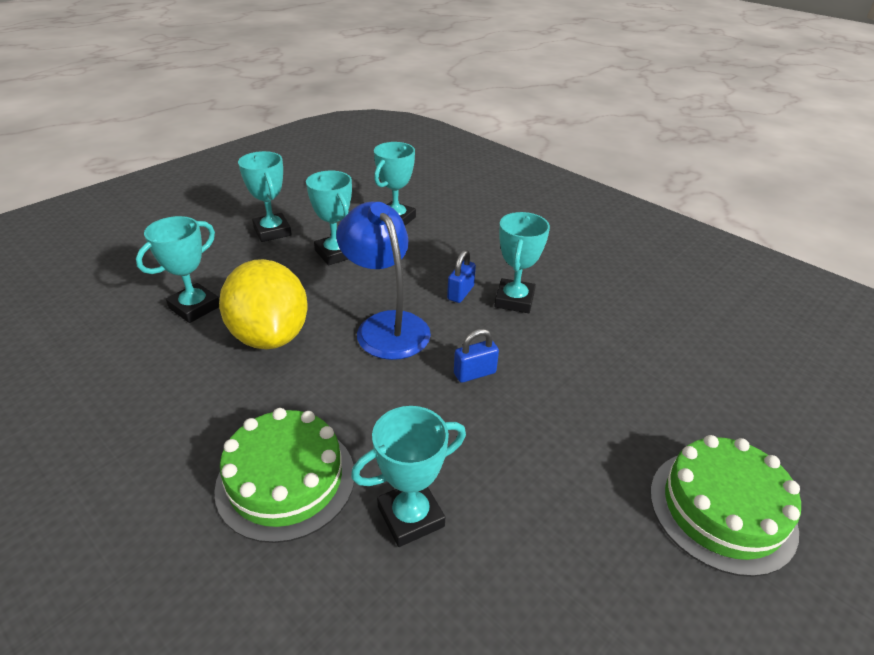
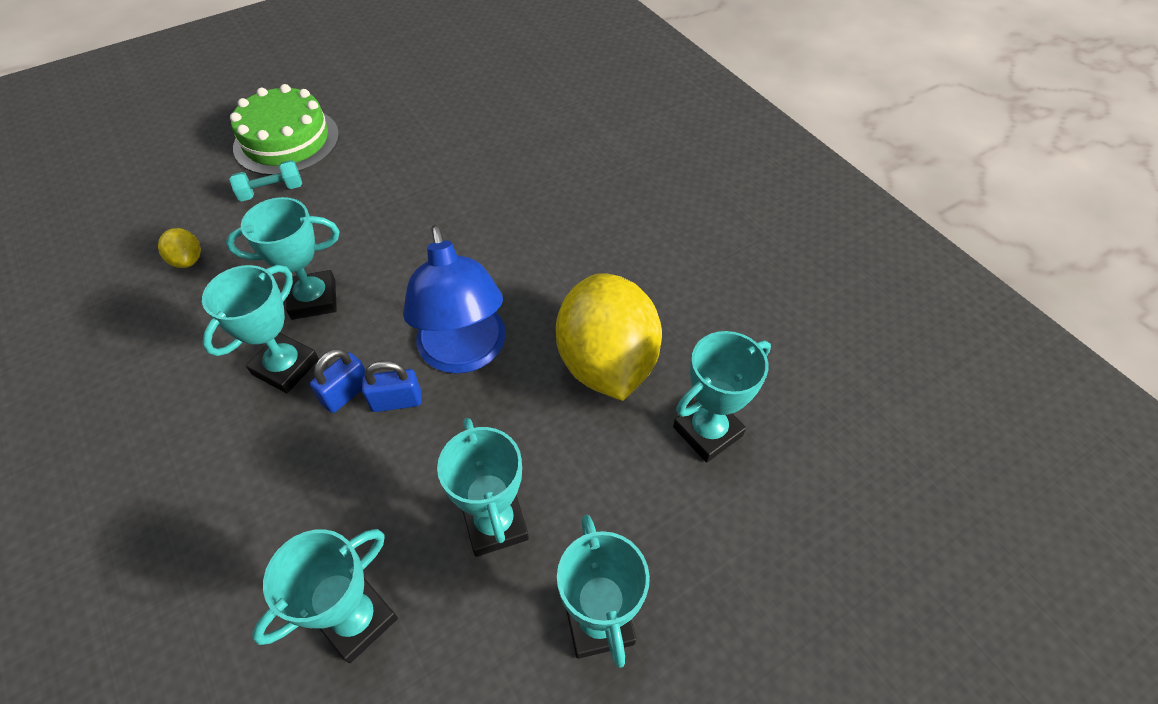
camera: 165 degrees left, 15 degrees up
green cake [214,408,354,543] -> none
turquoise trophy [351,406,466,547] -> turquoise trophy moved to [226,197,339,320]
blue padlock [454,329,499,383] -> blue padlock moved to [362,361,422,412]
none -> yellow lemon [158,228,201,268]
none -> turquoise dumbbell [229,160,302,202]

